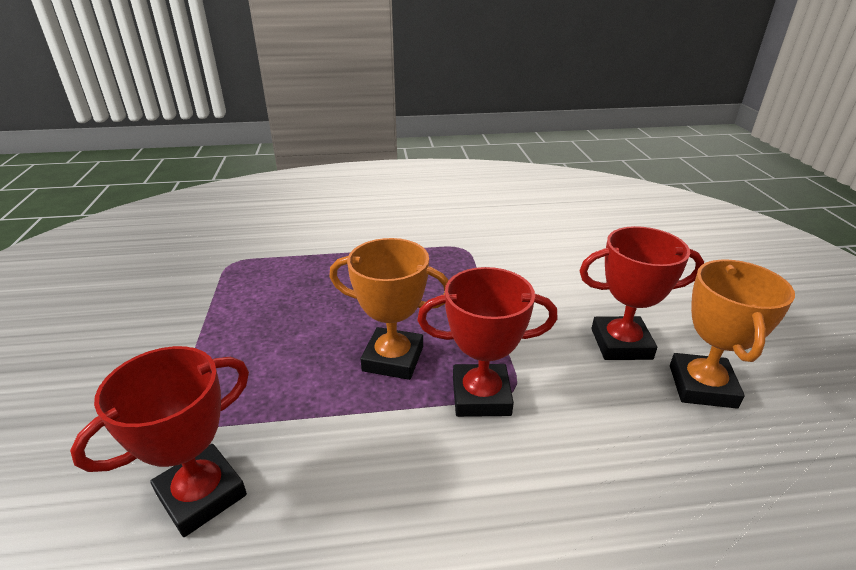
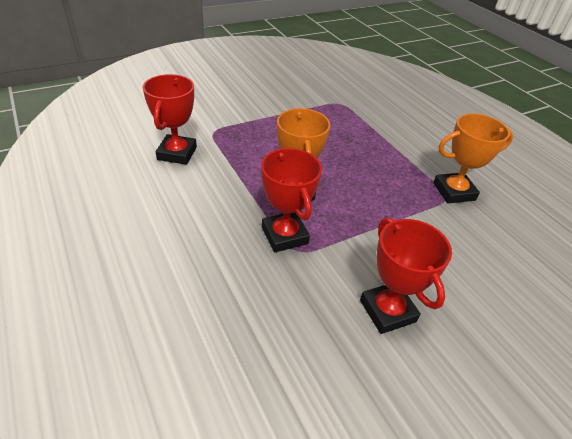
camera: 65 degrees right, 10 degrees up
red trophy [70,346,249,537] -> red trophy turned 75 degrees clockwise [143,74,197,165]
orange trophy [670,259,795,408] -> orange trophy moved to [433,114,513,203]

